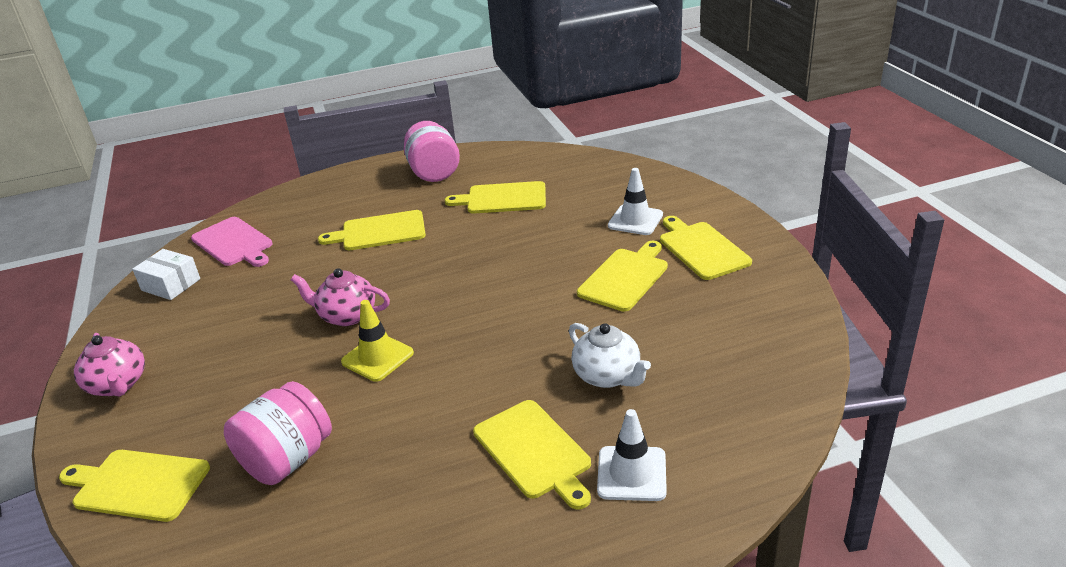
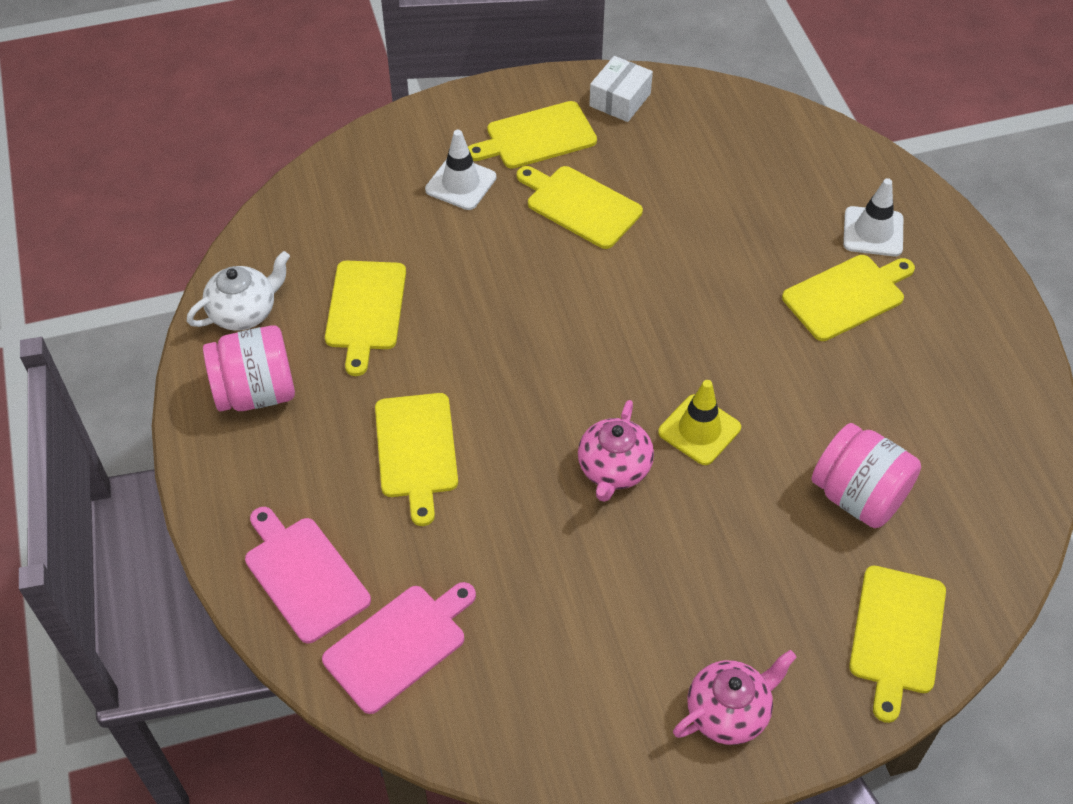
camera: 90 degrees left, 20 degrees up
white box [132,249,200,300] -> white box moved to [589,56,653,122]
white teapot [569,323,651,388] -> white teapot moved to [187,251,290,331]
none -> pink cutting board [245,507,371,643]

